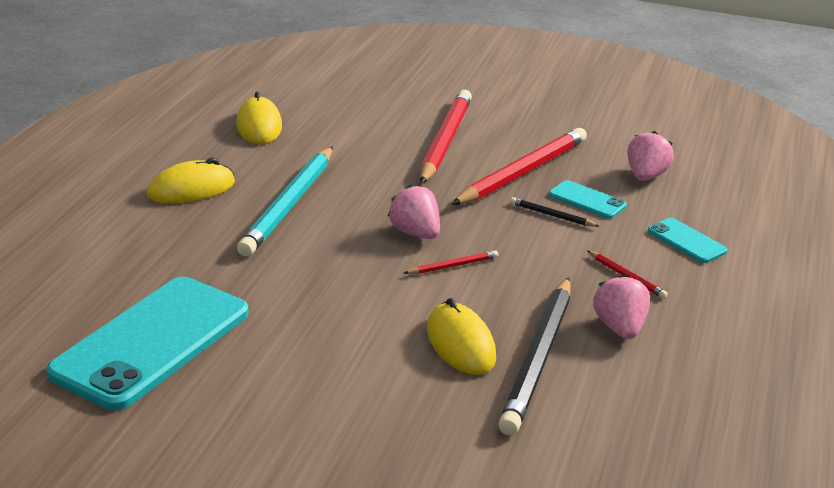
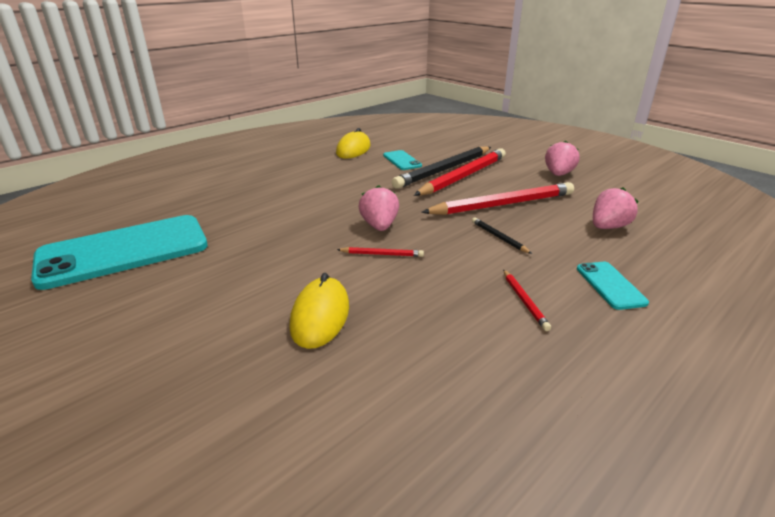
camera: 30 degrees right, 0 degrees up
yellow mouse [147,158,235,204] -> none
turquoise pencil [237,146,333,256] -> none
black pencil [498,277,570,435] -> black pencil moved to [392,146,491,189]
turquoise phone [549,180,627,219] -> turquoise phone moved to [383,150,422,170]
pink strawberry [593,274,650,339] -> pink strawberry moved to [545,141,580,176]

